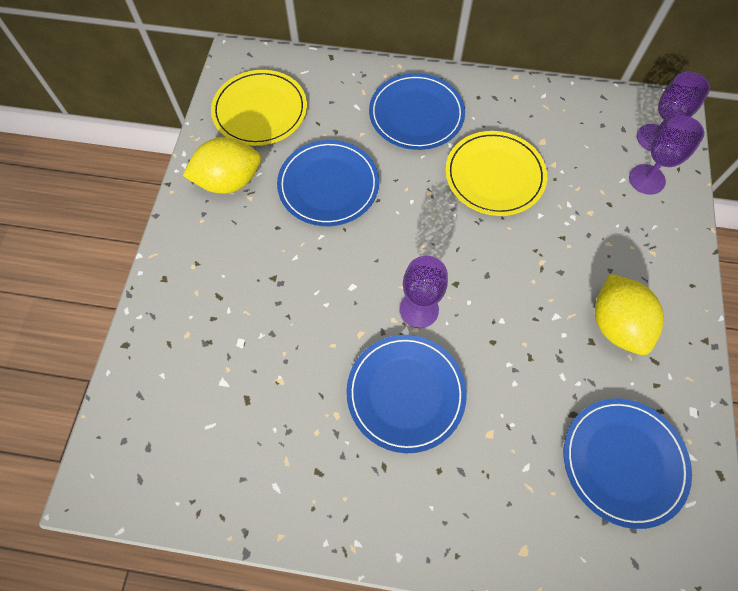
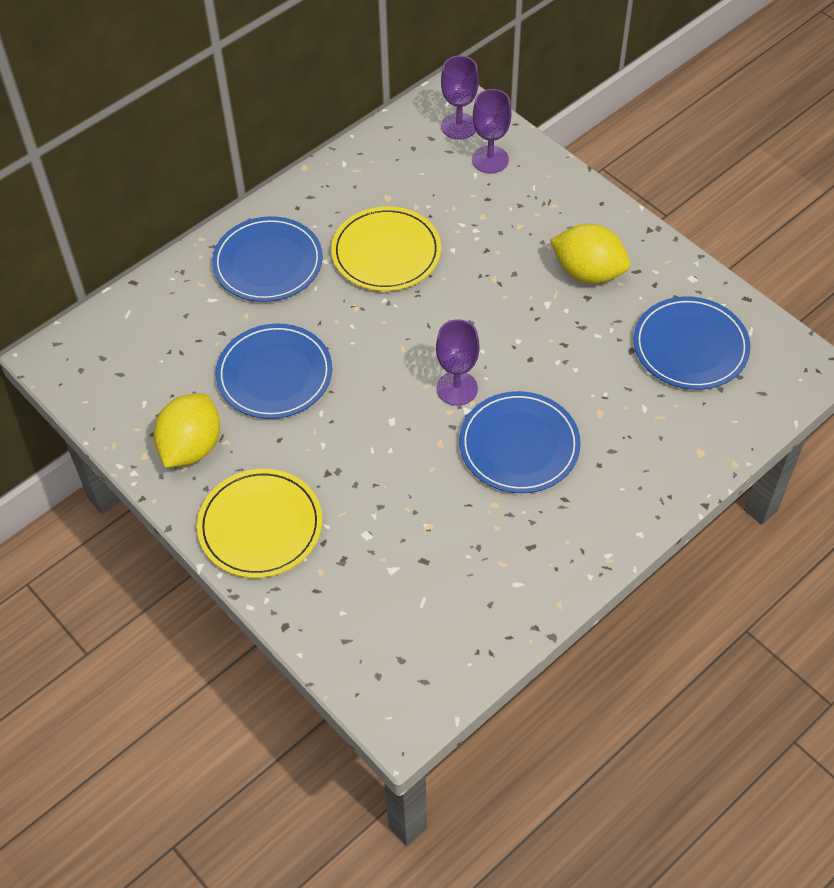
camera: 50 degrees left, 10 degrees down
yellow plate [211,70,307,146] -> yellow plate moved to [197,469,322,578]

